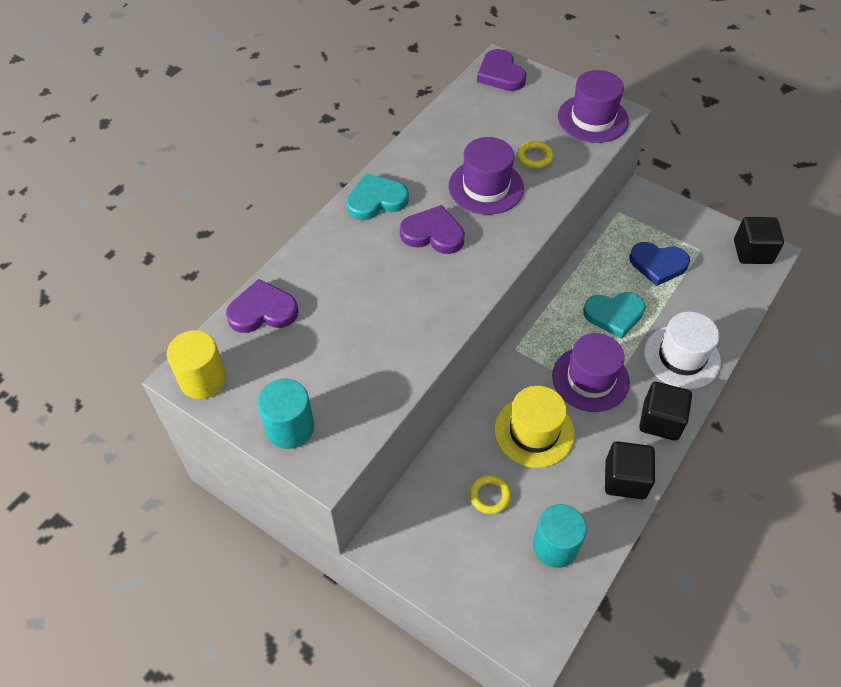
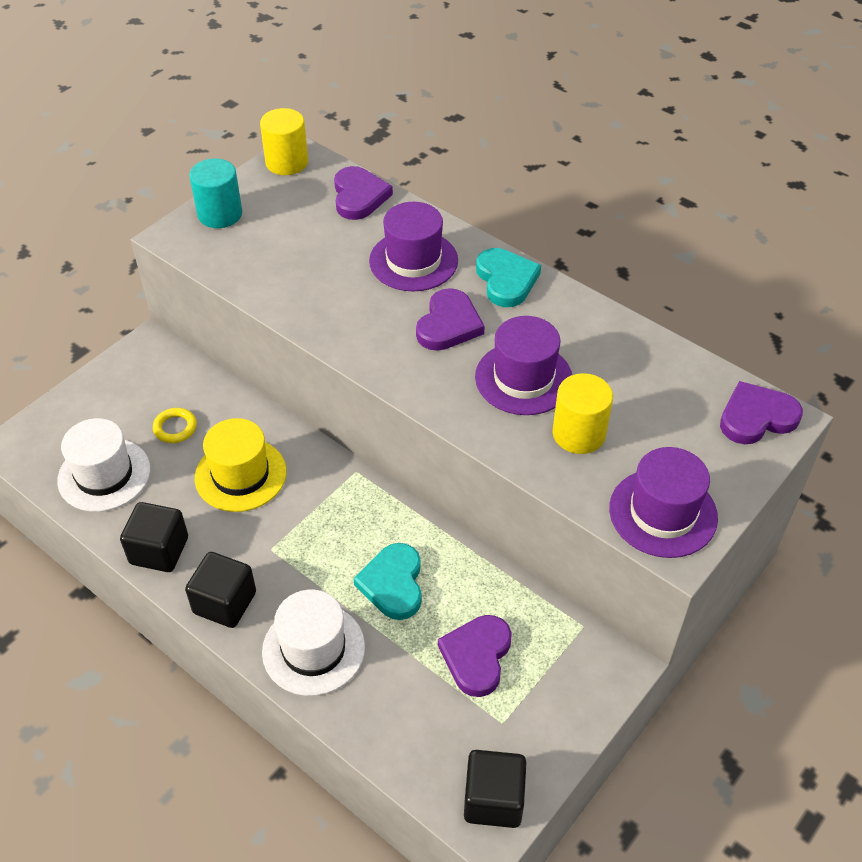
camera: 95 degrees right, 5 degrees down
yellow ring [517,141,553,169] -> yellow cylinder [553,373,613,454]
turquoise cylinder [533,504,587,568] -> white hat [57,418,150,512]
purple hat [552,333,630,412] -> purple hat moved to [369,202,458,292]
blue heart [629,242,690,286] -> purple heart [438,615,511,697]

